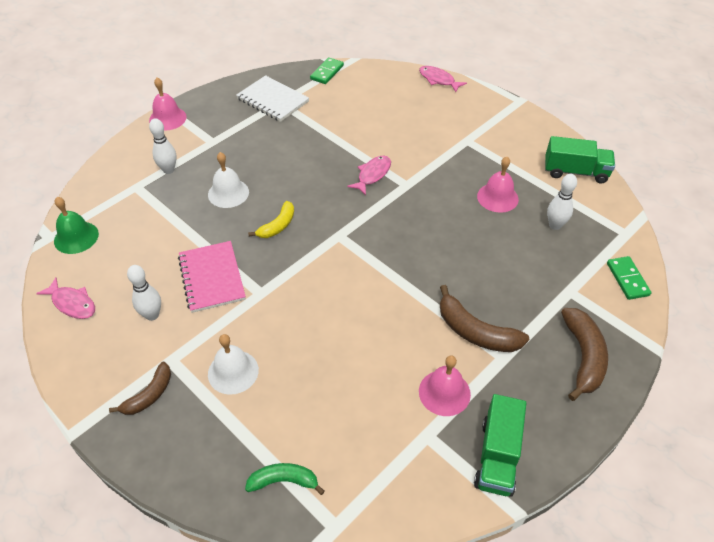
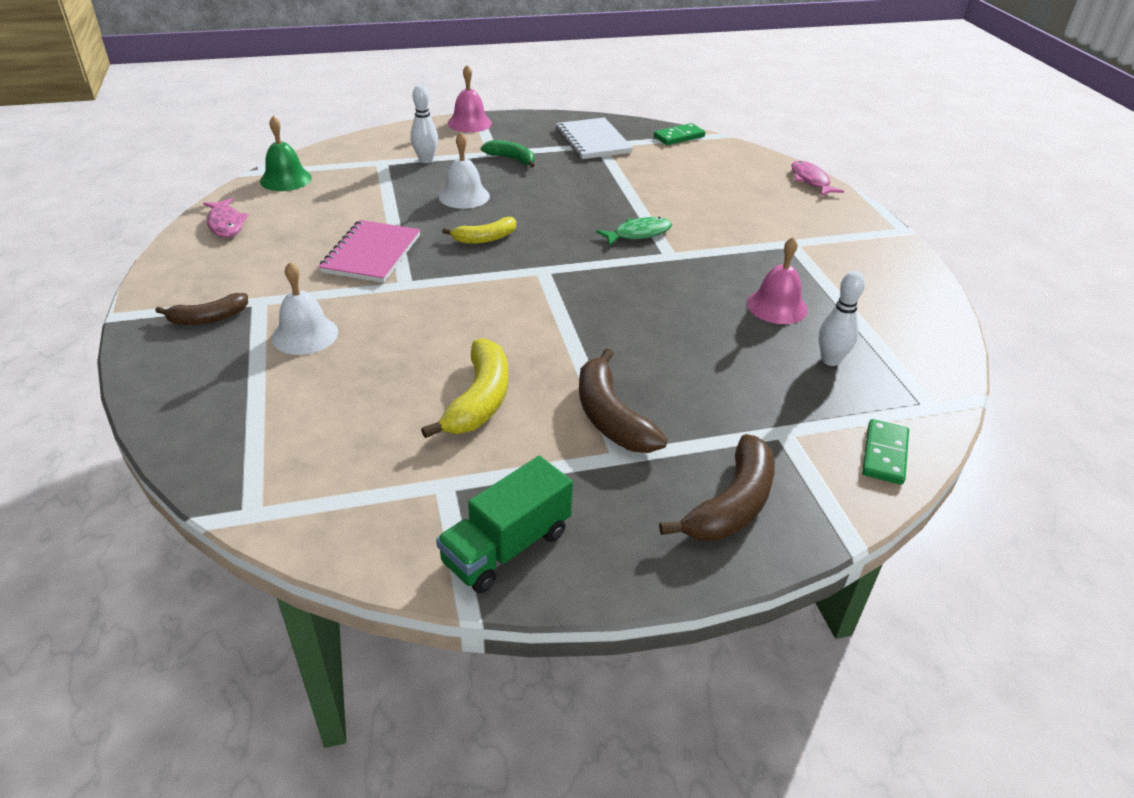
camera: 30 degrees right, 10 degrees down
white bowling pin [127,265,161,321] -> none
green banana [245,463,325,495] -> green banana moved to [481,140,535,168]
pink fish [347,155,391,195] -> green fish [596,217,672,246]
pink bell [419,355,471,416] -> none
green truck [545,136,615,184] -> none
none -> yellow banana [421,338,508,438]

